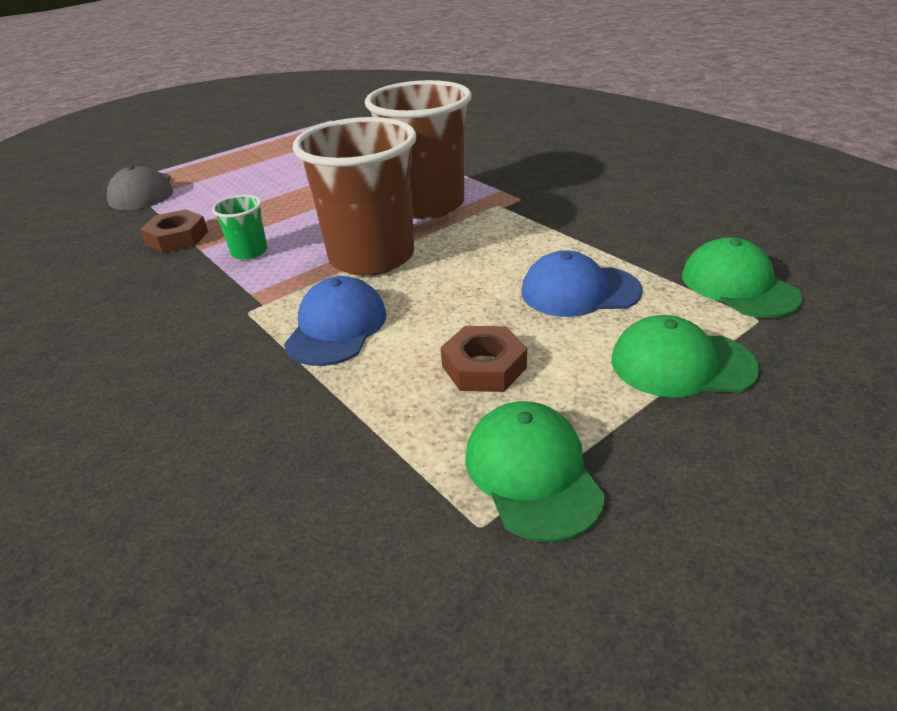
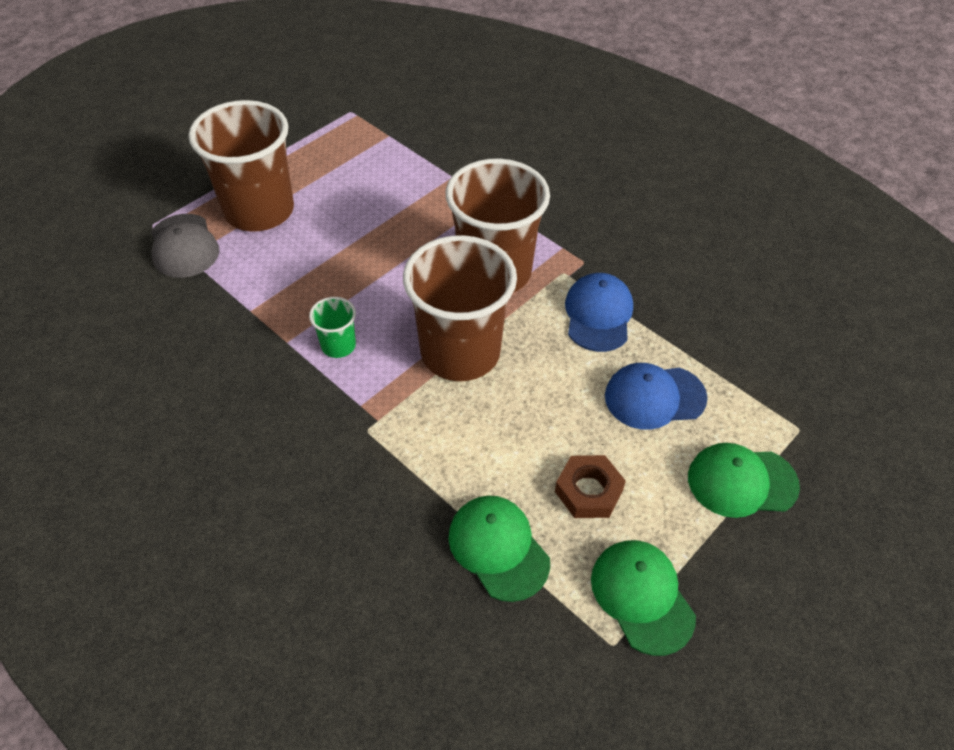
camera: 10 degrees left, 15 degrees up
brown nut [140,209,208,253] -> none
blue cap [284,276,387,366] -> blue cap moved to [565,273,633,352]
green cap [682,237,802,318] -> green cap moved to [448,496,550,602]
none -> brown cup [188,100,294,232]

